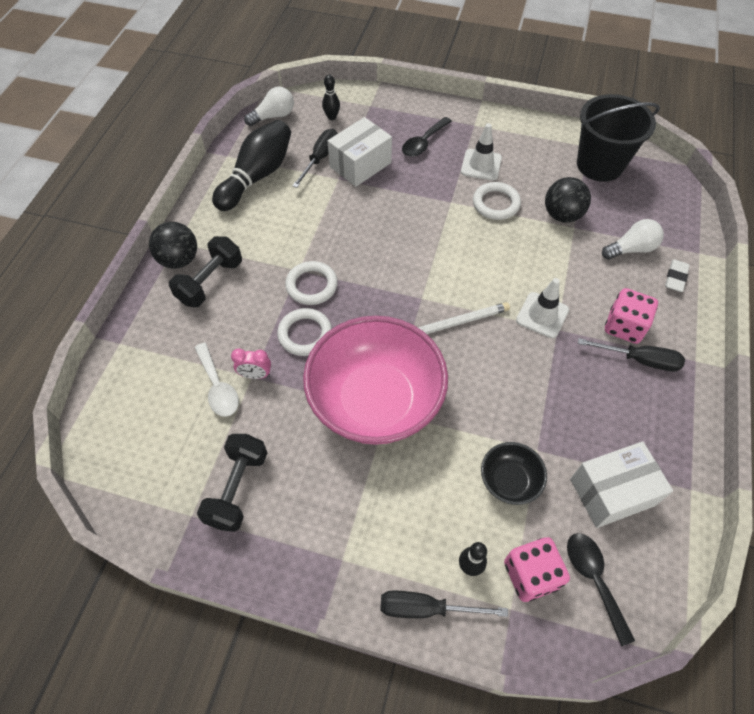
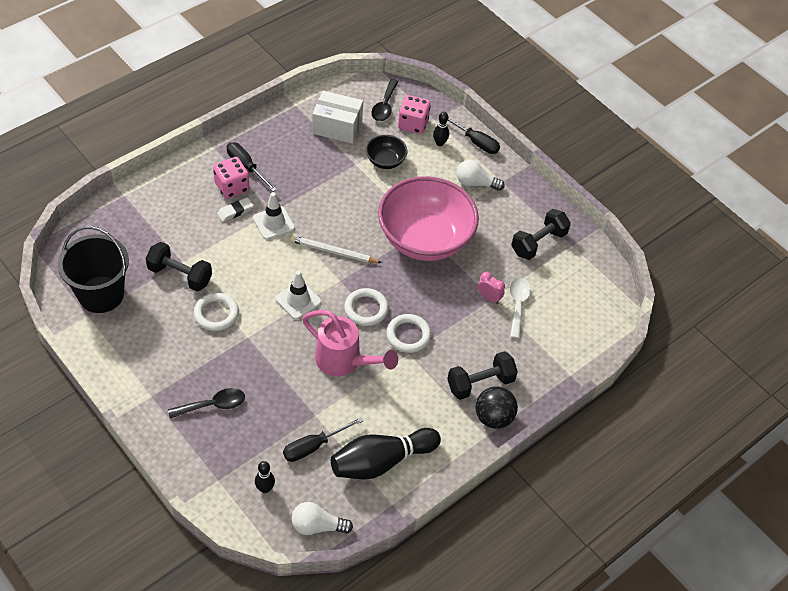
camera: 150 degrees left, 5 degrees down
white ring [277,308,332,356] -> white ring moved to [344,288,389,326]
white box [328,117,392,187] -> none
white traffic cone [461,123,502,181] -> white traffic cone moved to [275,271,322,320]
black ball [545,177,591,223] -> black dumbbell [146,242,212,291]
white light bulb [602,219,664,260] -> white light bulb moved to [456,160,505,191]
white eraser [665,260,690,292] -> white eraser moved to [217,197,253,222]
none -> pink watering can [302,310,398,376]

